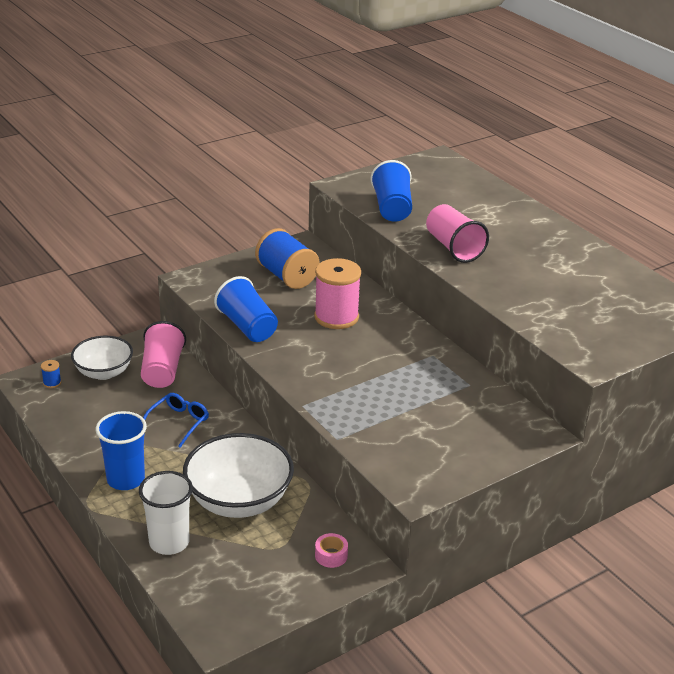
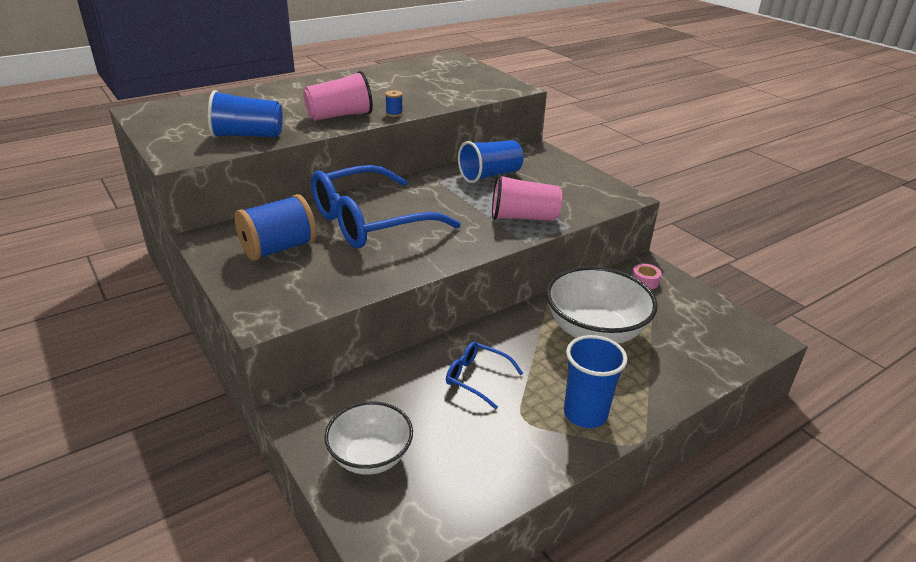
camera: 90 degrees left, 0 degrees up
blue spool [41,360,61,388] -> blue spool moved to [385,90,403,117]
white cup [139,471,193,555] -> none
pink cup [141,321,186,388] -> pink cup moved to [492,174,562,221]
blue cup [214,276,278,342] -> blue cup moved to [458,140,524,183]
pink spool [314,258,361,329] -> blue glasses [311,165,461,248]

